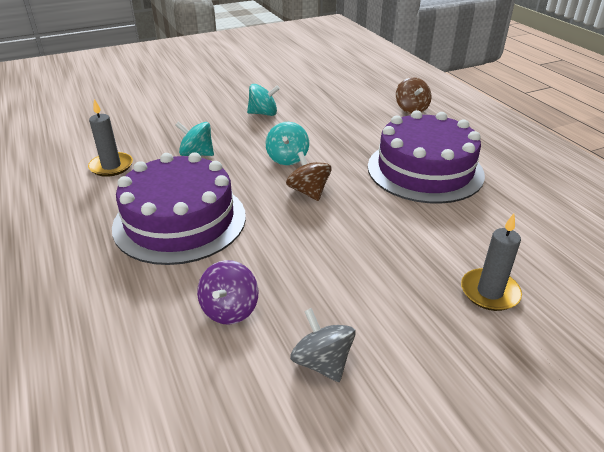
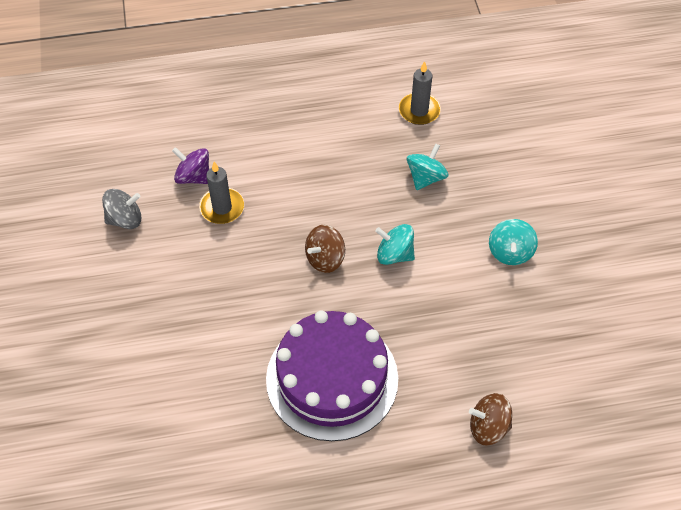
camera: 105 degrees right, 20 degrees up
purple cake [112,152,246,265] -> none
brown spinning top [286,151,331,201] -> brown spinning top turned 150 degrees clockwise [305,225,345,273]
grey candle [461,214,522,311] -> grey candle moved to [199,162,244,224]

